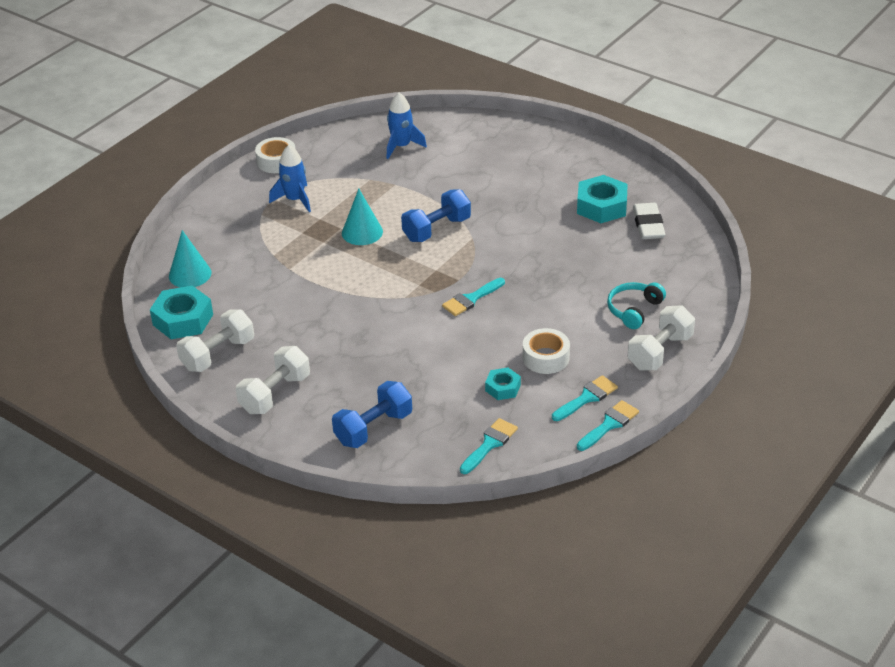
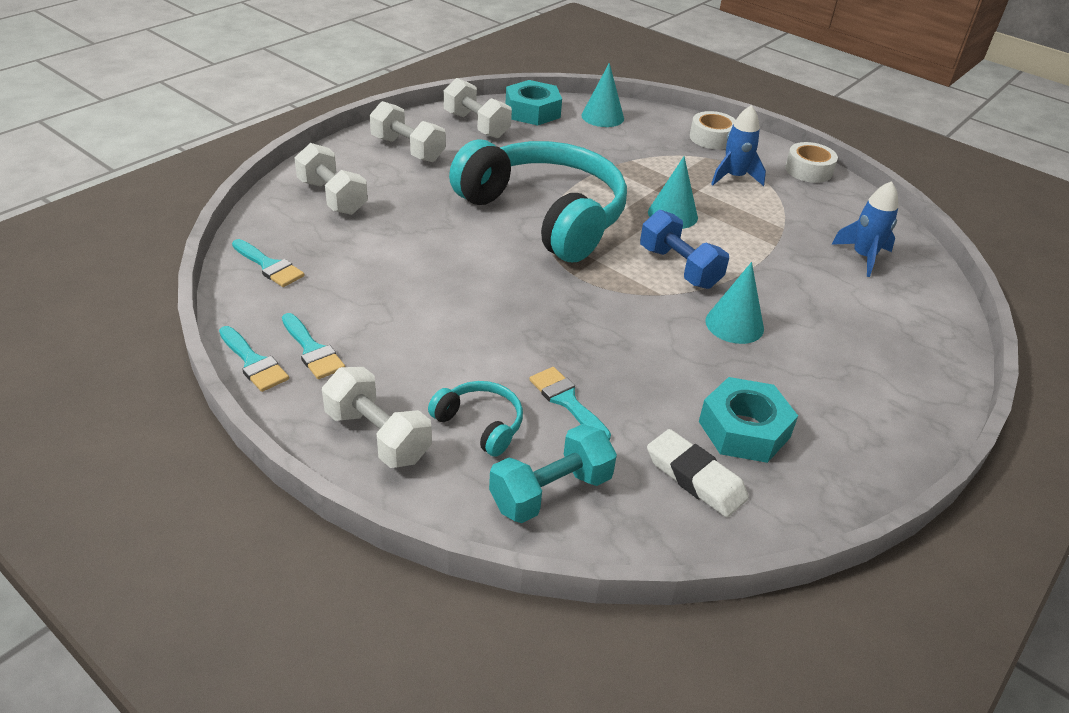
camera: 90 degrees right, 0 degrees up
blue dumbbell [332,381,412,448] -> white dumbbell [294,143,368,215]
turquoise brush [442,278,505,316] -> turquoise brush moved to [529,367,611,441]
turquoise nut [485,368,521,400] -> none
white tape [523,328,570,374] -> white tape moved to [690,111,736,149]
white eraser [633,203,666,239] -> white eraser turned 45 degrees clockwise [647,429,749,518]
none -> turquoise headphones [449,140,627,262]
none -> turquoise dumbbell [489,424,617,523]
none -> turquoise cone [705,262,764,344]

